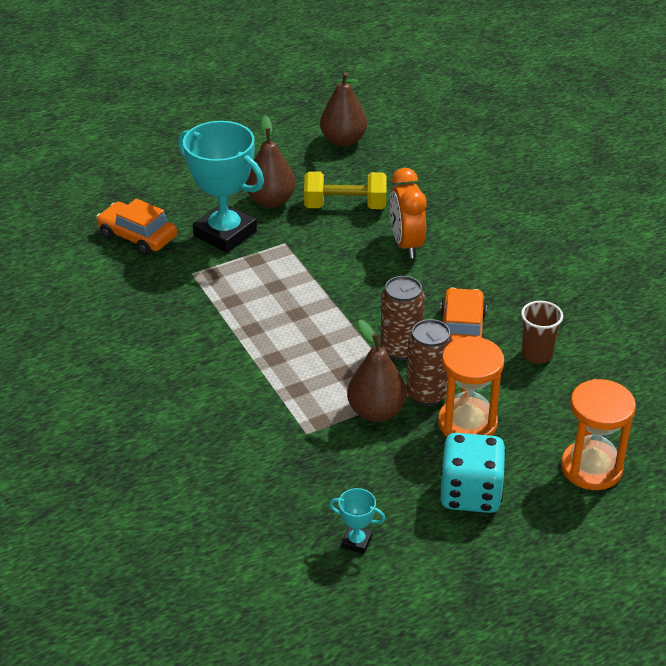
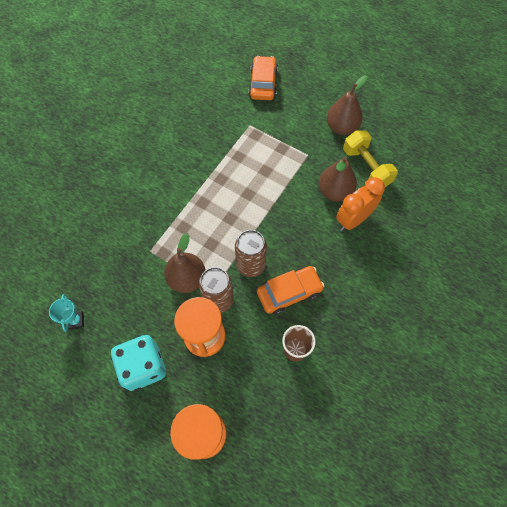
camera: 60 degrees right, 25 degrees up
turquoise trophy [178,121,264,253] -> none
brown pear [320,72,367,147] -> brown pear moved to [319,156,357,202]

